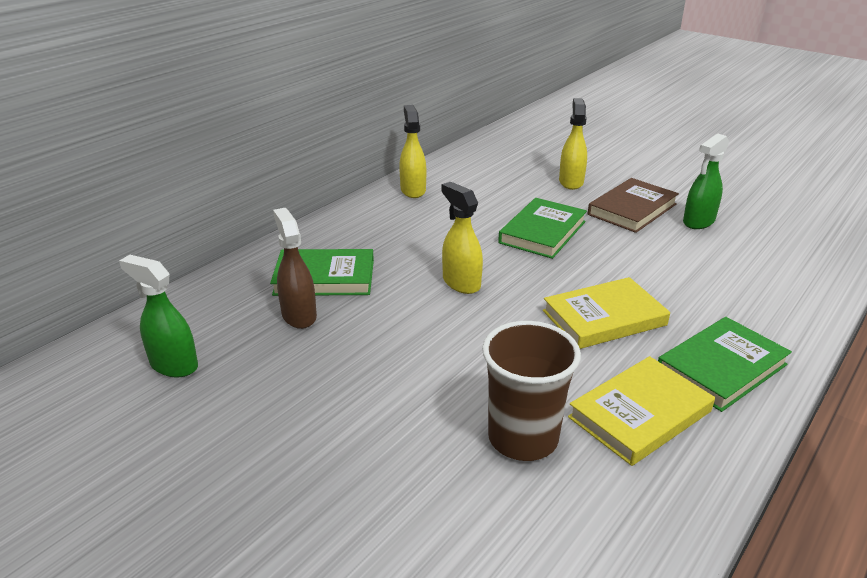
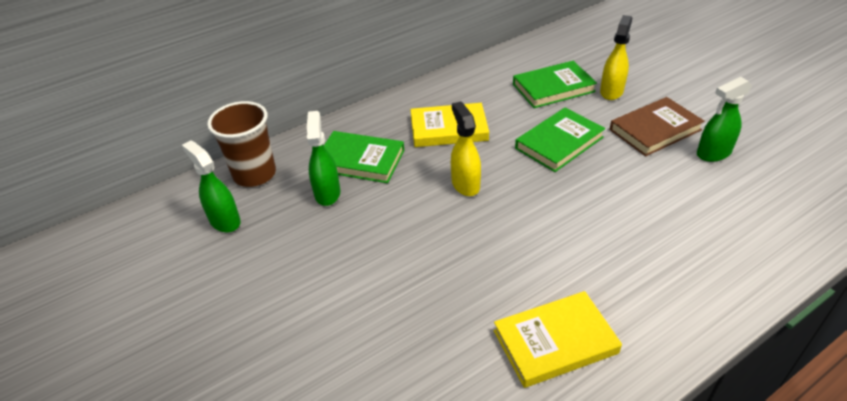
camera: 20 degrees right, 10 degrees up
brown spray bottle [273,208,317,329] -> green spray bottle [307,111,340,206]
yellow spray bottle [399,105,426,198] -> none
brown cup [482,321,581,461] -> brown cup moved to [207,101,276,187]
yellow book [543,277,670,349] -> yellow book moved to [410,103,489,147]
green book [658,317,792,412] -> green book moved to [513,61,597,108]

